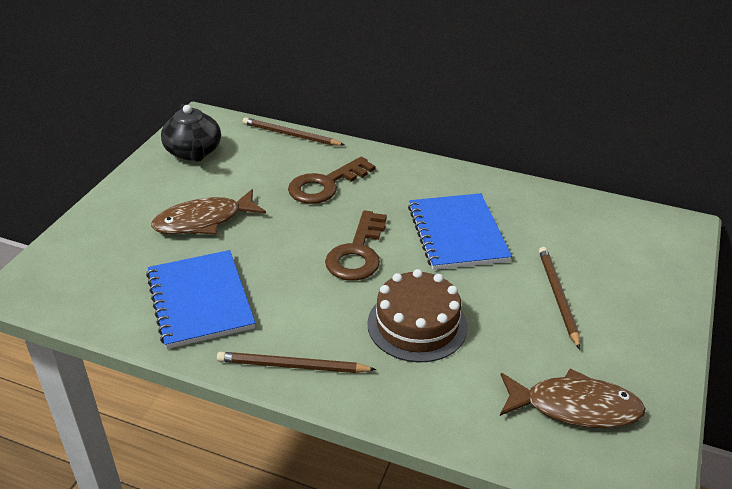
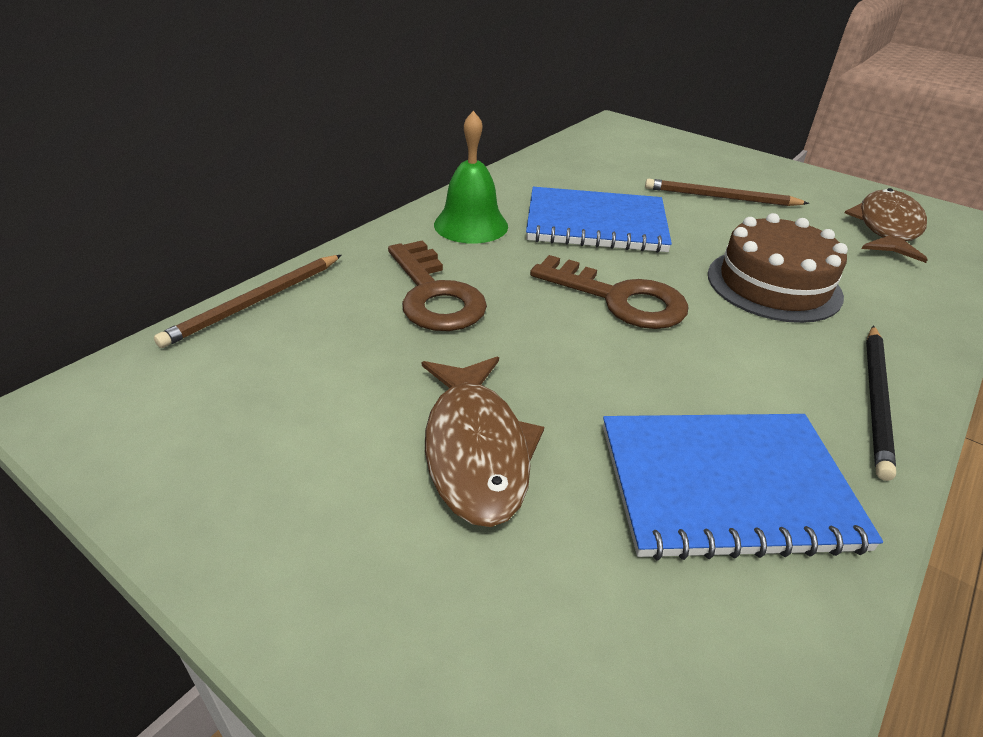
camera: 75 degrees left, 0 degrees up
black teapot [161,104,221,162] -> none
brown pencil [217,352,376,373] -> black pencil [866,325,896,481]
none -> green bell [434,111,508,244]

